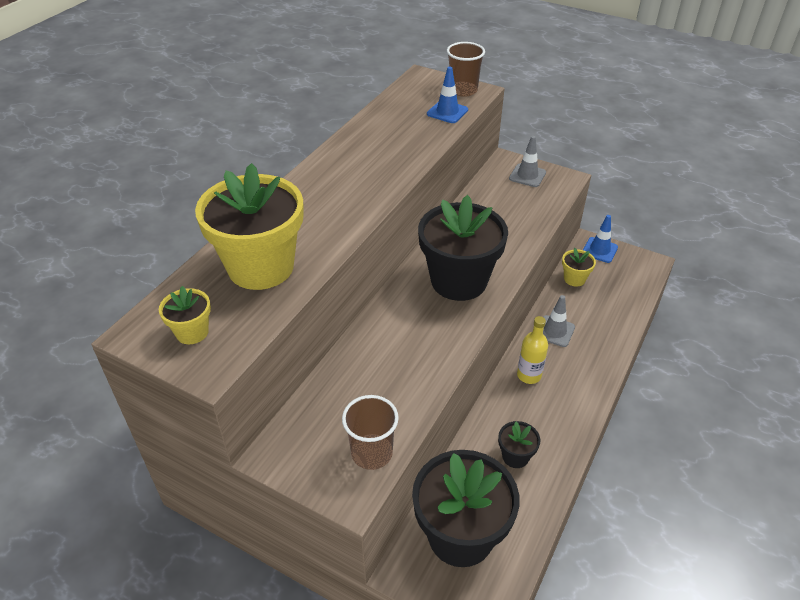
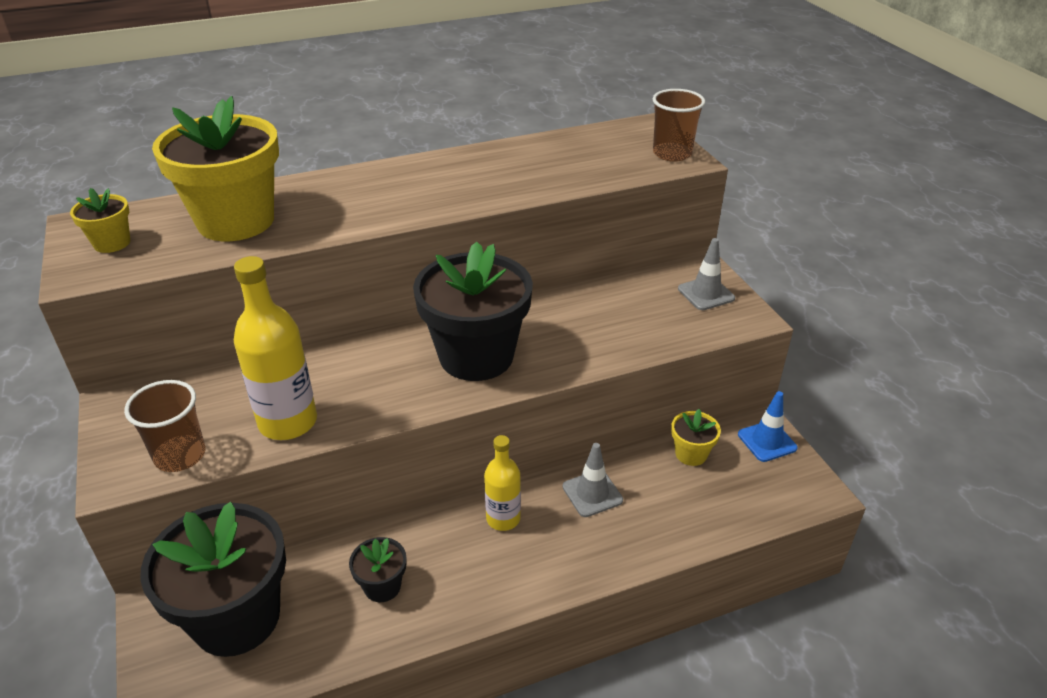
camera: 40 degrees right, 5 degrees down
blue traffic cone [427,67,468,123] -> none
none -> yellow bottle [234,256,317,440]

